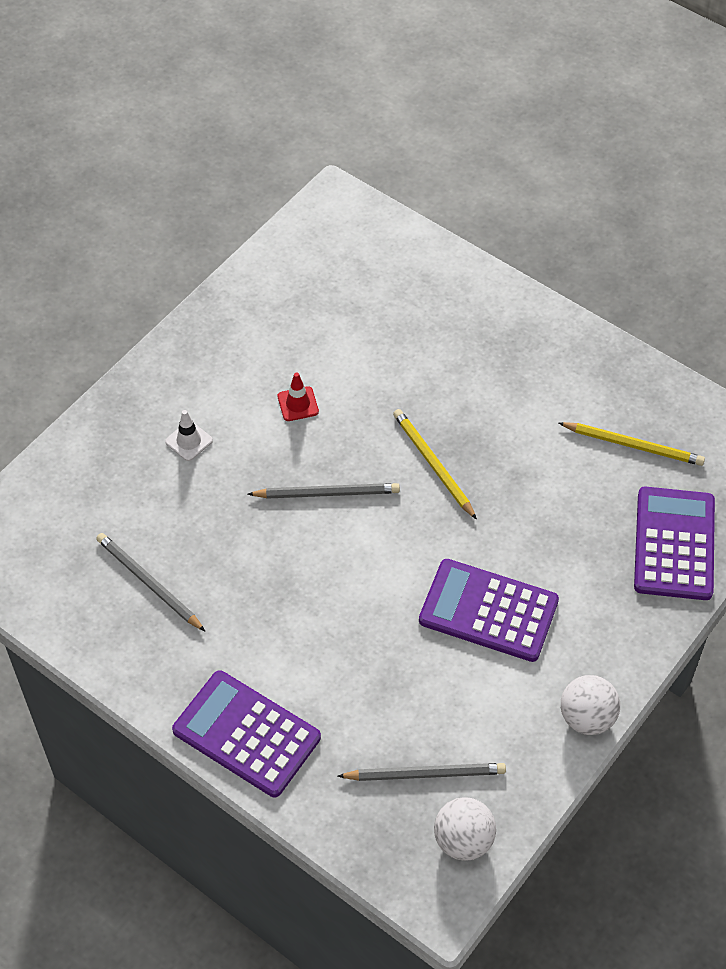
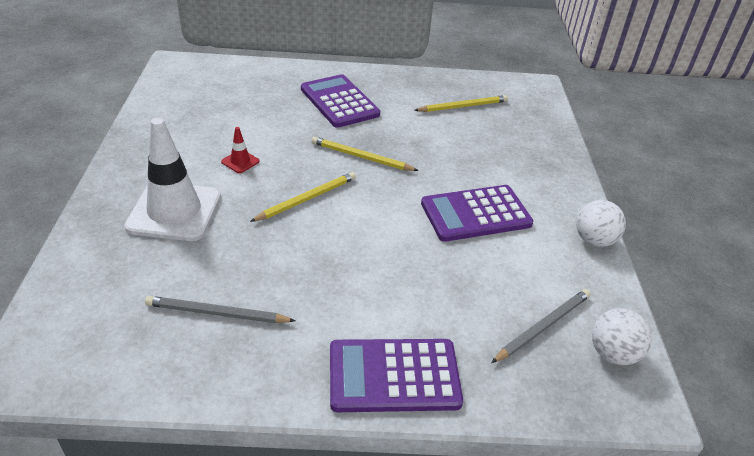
camera: 40 degrees left, 15 degrees down
white traffic cone [165,410,213,461] -> white traffic cone [124,118,221,241], size x2.42
grey pencil [248,483,400,499] -> yellow pencil [250,172,356,222]
purple calculator [634,486,715,600] -> purple calculator moved to [301,74,380,128]

